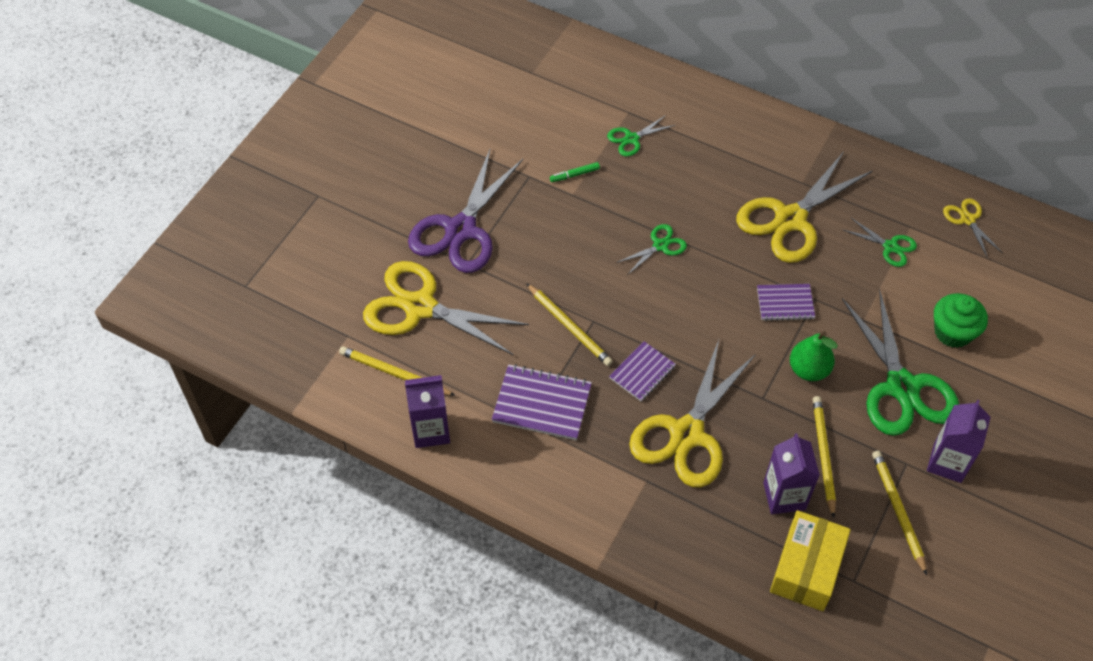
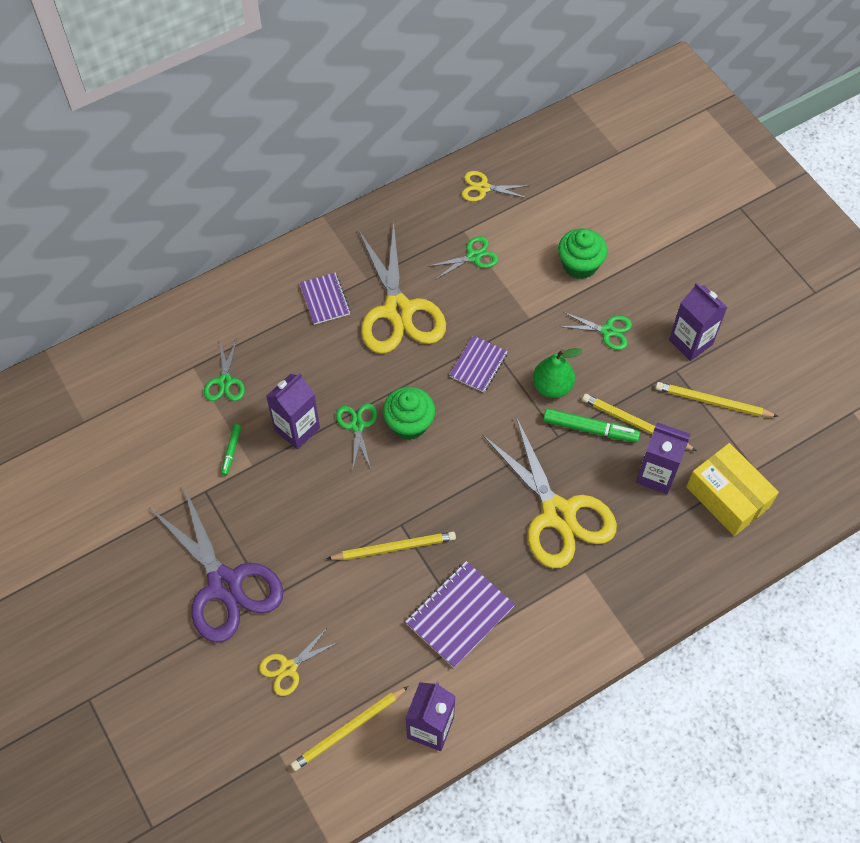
camera: 60 degrees left, 5 degrees up
yellow scissors [363,261,529,356] -> yellow scissors [259,627,339,696], size x0.47
purple notebook [609,341,676,401] -> purple notebook moved to [300,272,351,325]
green scissors [842,289,959,436] -> green scissors [558,311,632,350], size x0.47
none -> purple carton [266,373,320,449]
none -> green cupcake [383,387,435,440]
none -> green marker [543,408,640,442]

